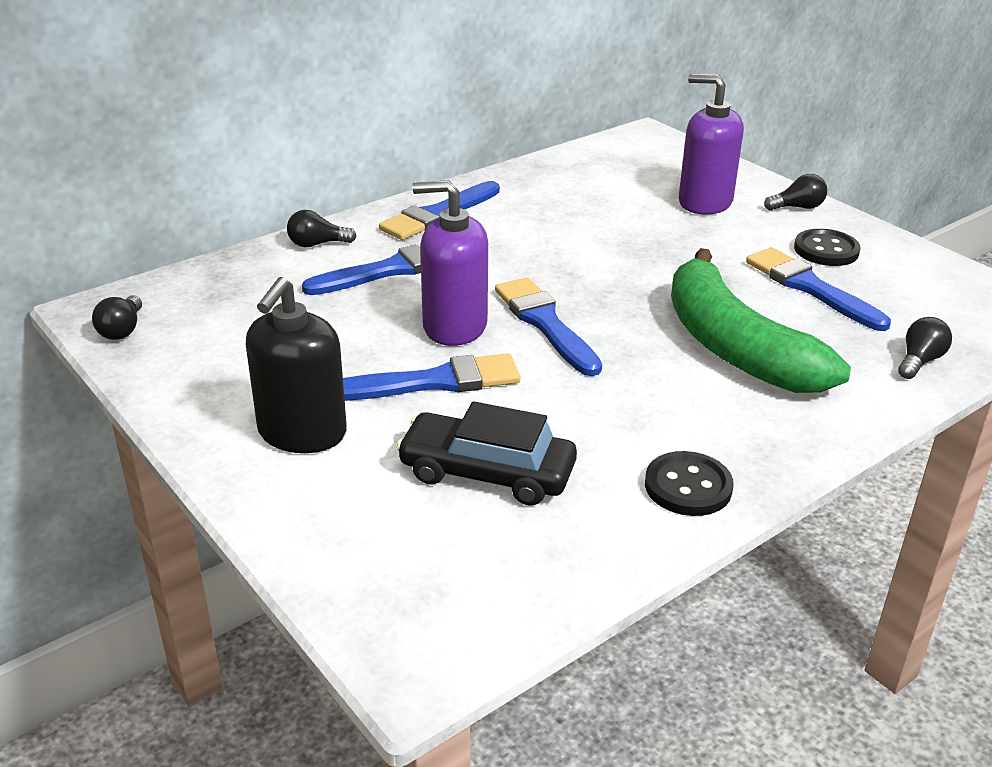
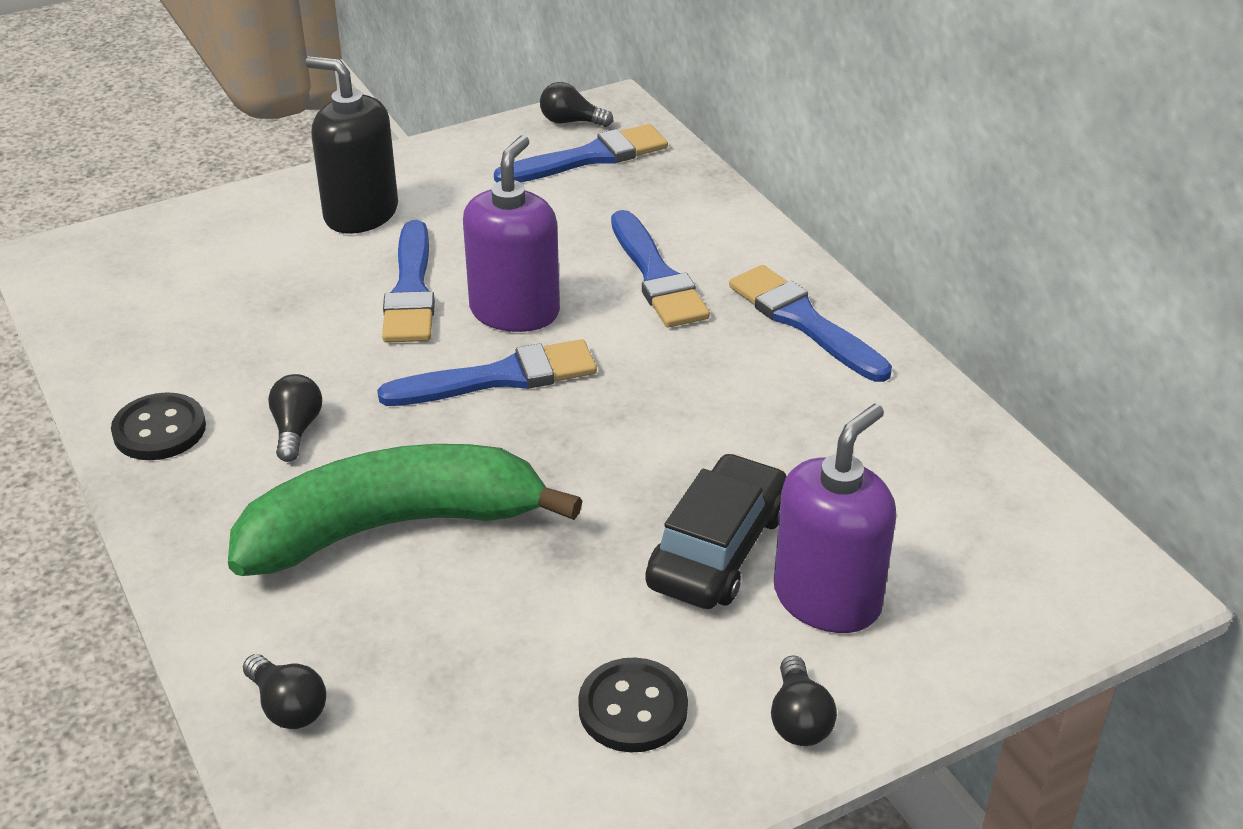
camera: 100 degrees right, 5 degrees up
black light bulb [287,210,357,247] -> black light bulb moved to [268,374,322,462]
black car [396,401,577,506] -> black car moved to [645,453,786,609]
blue brush [746,247,891,331] -> blue brush moved to [494,124,668,183]

